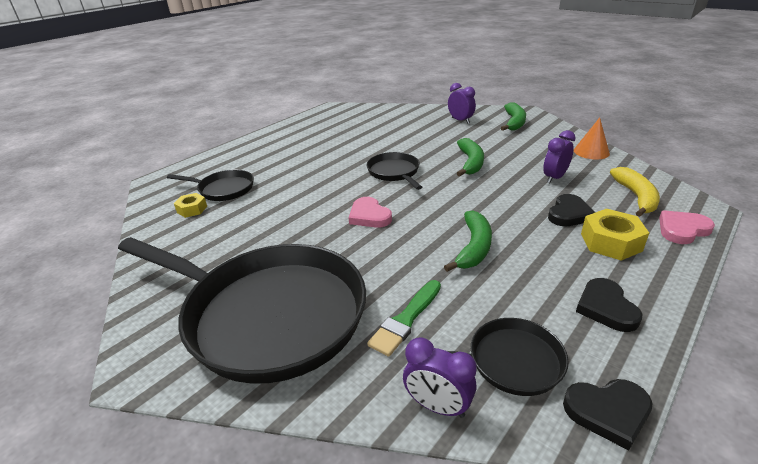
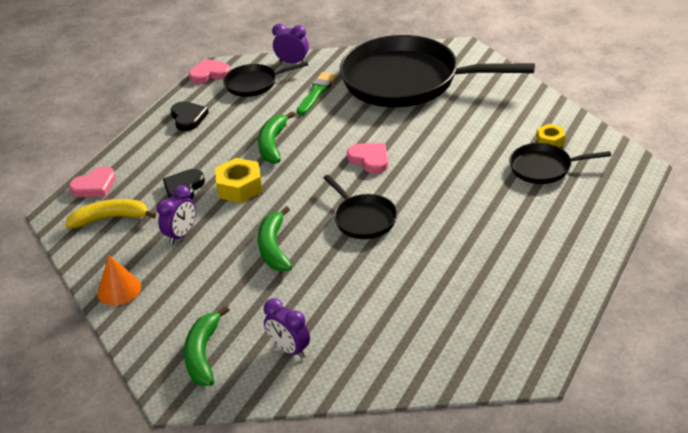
camera: 170 degrees right, 5 degrees up
black heart [563,379,652,451] -> pink heart [189,59,230,84]
yellow nut [581,209,649,261] -> yellow nut moved to [215,158,262,203]
yellow banana [610,167,660,217] -> yellow banana turned 90 degrees clockwise [65,199,156,228]

